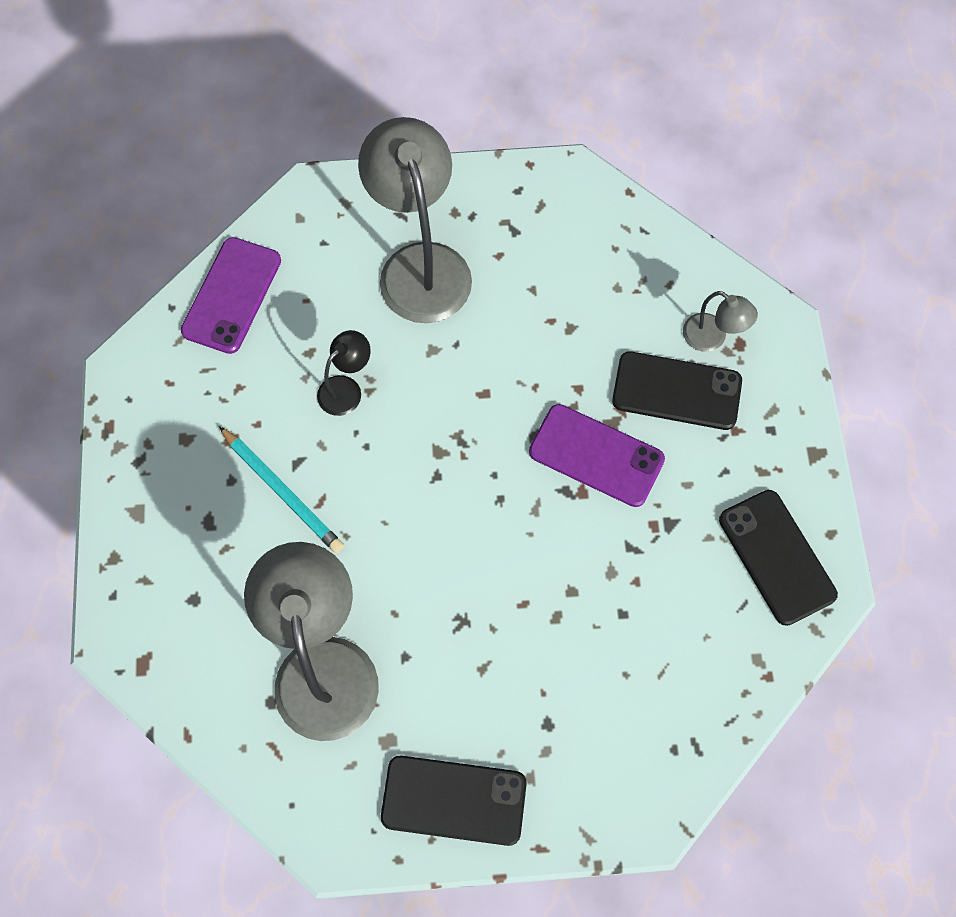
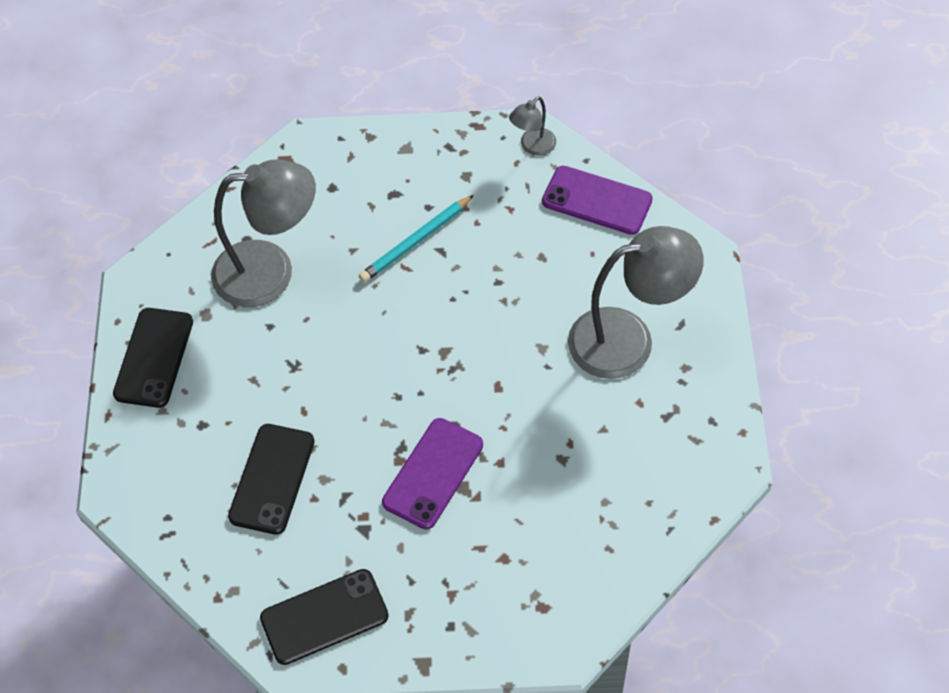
camera: 95 degrees right, 10 degrees down
black lamp [317,330,371,416] -> none
black phone [612,351,742,430] -> black phone moved to [228,424,315,535]
grey lamp [683,291,758,352] -> grey lamp moved to [509,96,556,156]

